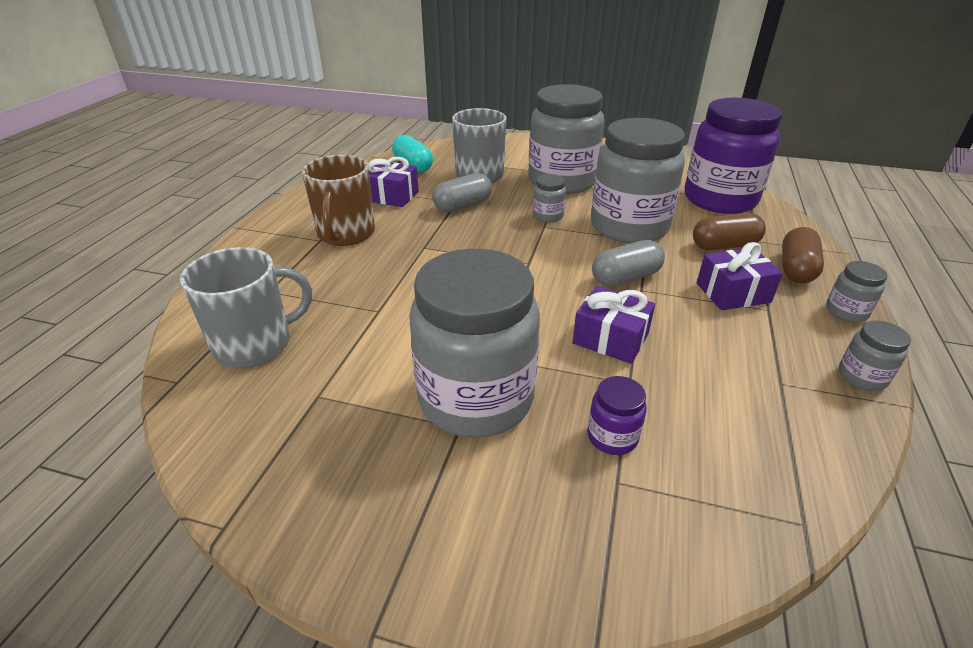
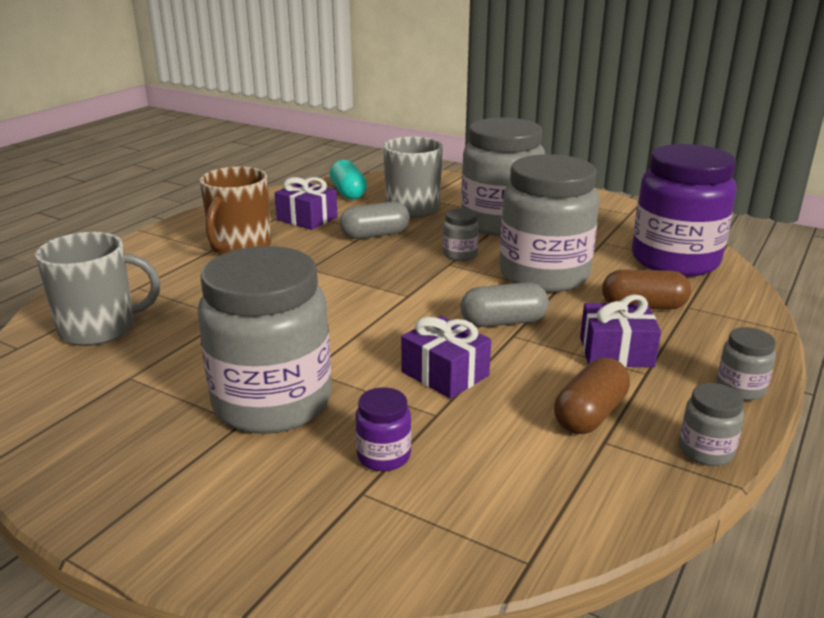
camera: 15 degrees right, 10 degrees down
brown capsule [782,227,824,283] -> brown capsule moved to [554,358,630,434]

